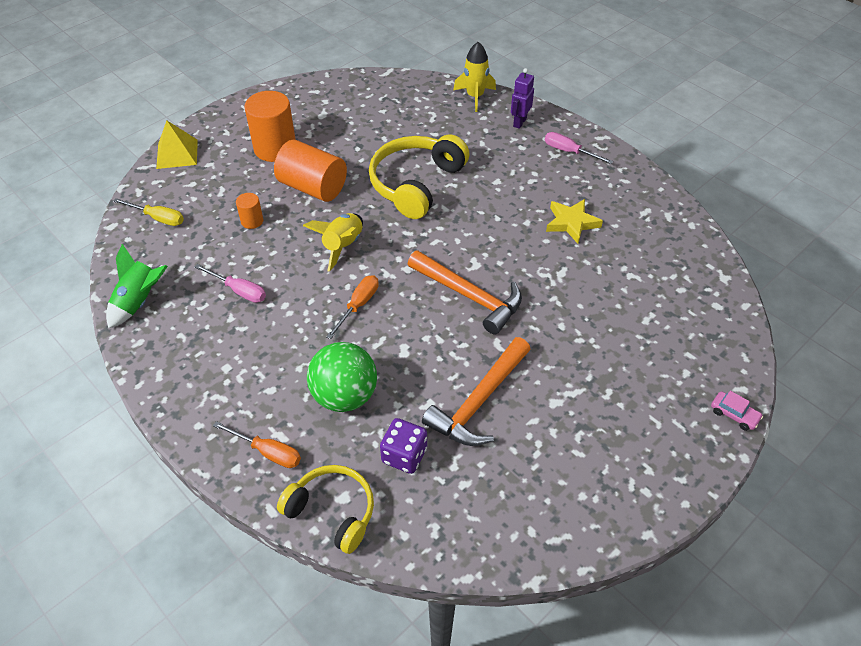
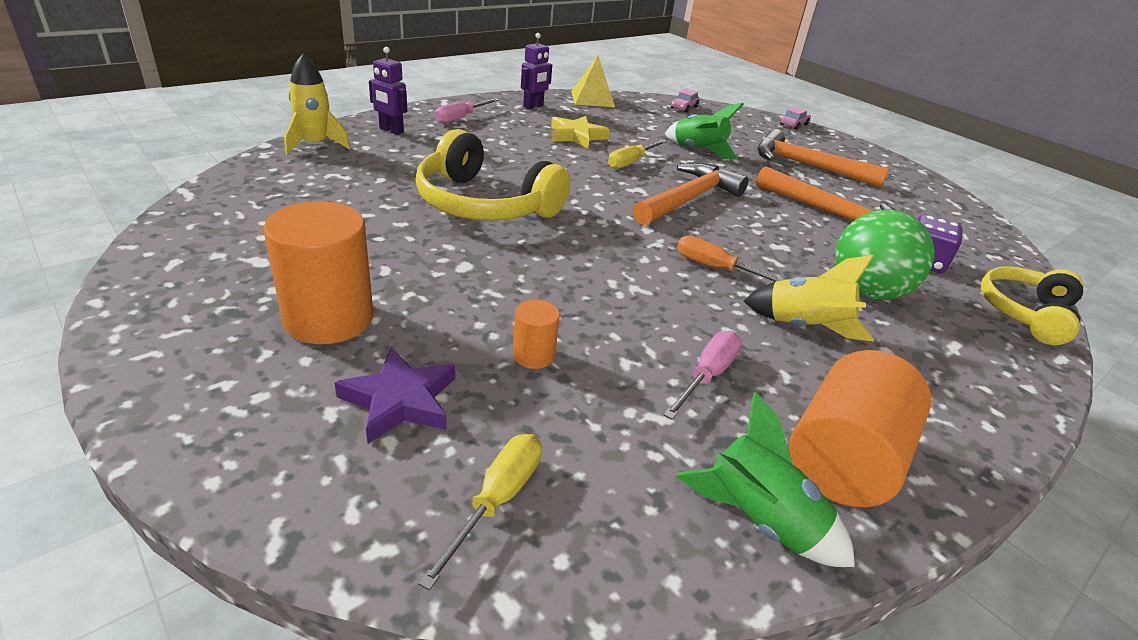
camera: 90 degrees left, 15 degrees down
yellow pyramid [156,121,198,169] -> yellow pyramid moved to [571,56,615,107]
orange screwdriver [213,421,301,468] -> none
orange cylinder [274,140,347,202] -> orange cylinder moved to [789,350,932,507]
yellow rocket [303,213,363,272] -> yellow rocket moved to [744,255,874,341]
none -> purple star [335,348,455,444]
none -> purple robot [521,33,552,109]
none -> yellow screwdriver [608,140,667,169]
none -> green rocket [665,103,744,160]
none -> pink car [671,89,700,113]
none -> orange hammer [758,129,889,188]

